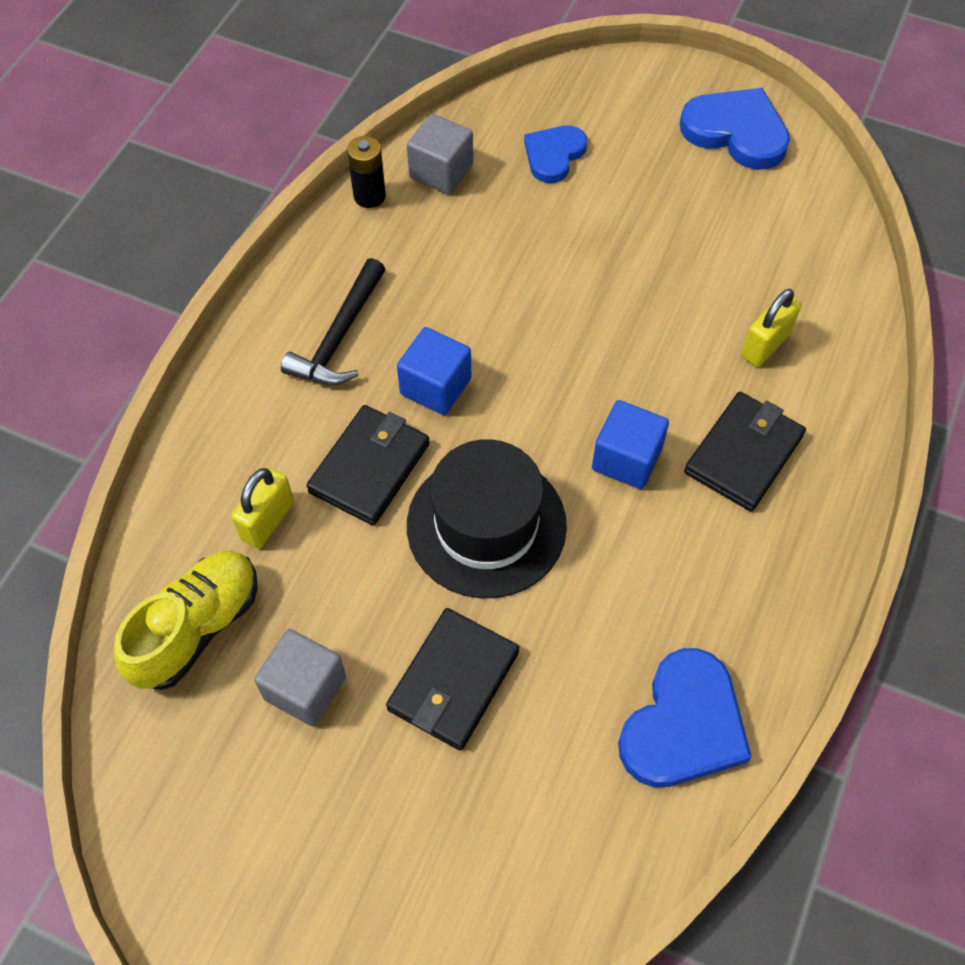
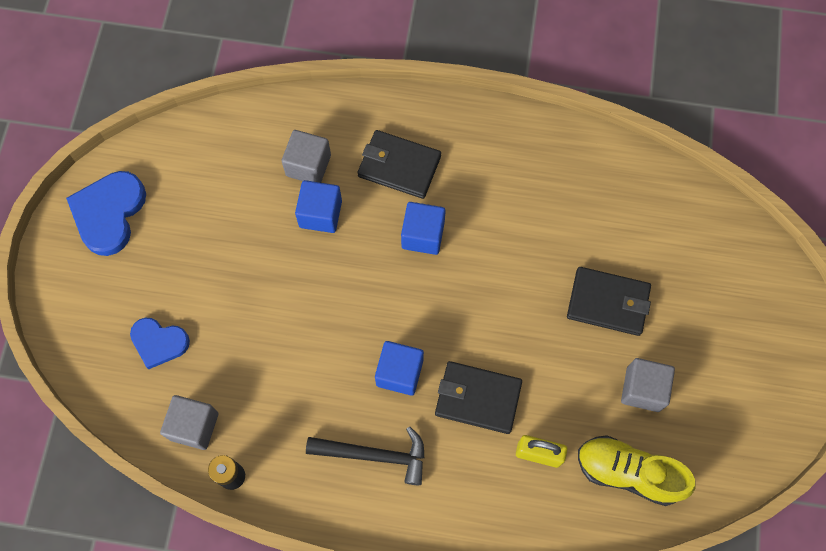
camera: 105 degrees left, 10 degrees up
black hat [407,439,567,598] -> none
blue heart [618,648,752,787] -> none
yellow padlock [741,289,801,367] -> grey cube [282,130,331,183]
none -> blue cube [295,180,342,233]

